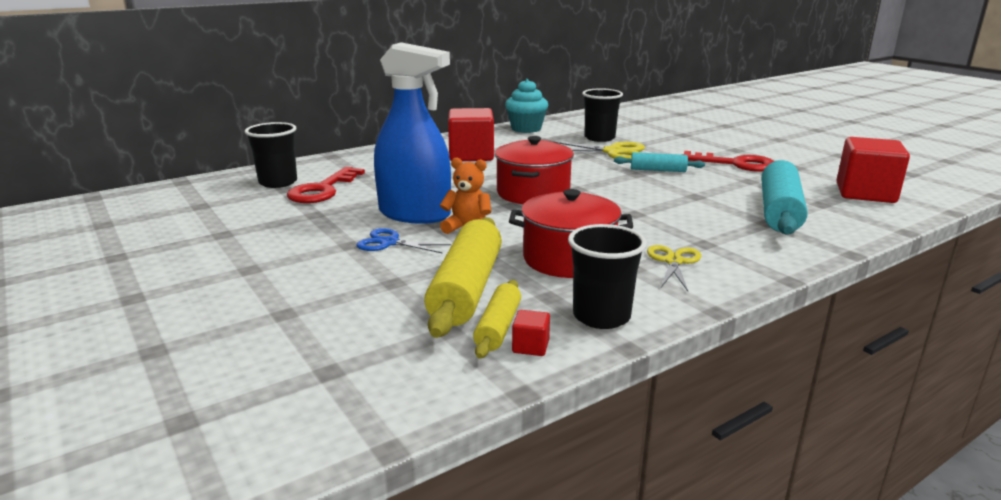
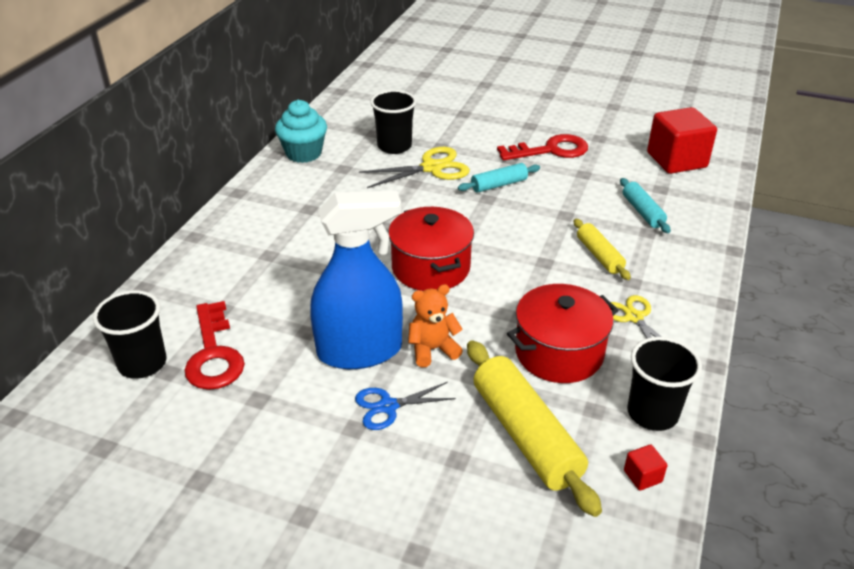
camera: 35 degrees left, 15 degrees up
red cube [448,108,494,161] -> none
yellow rolling pin [473,280,521,359] -> yellow rolling pin moved to [574,219,631,280]
turquoise rolling pin [762,160,808,235] -> turquoise rolling pin [620,178,671,233], size x0.55

